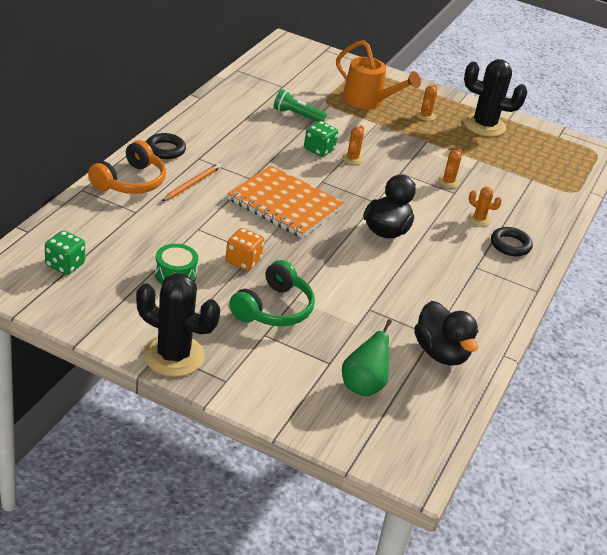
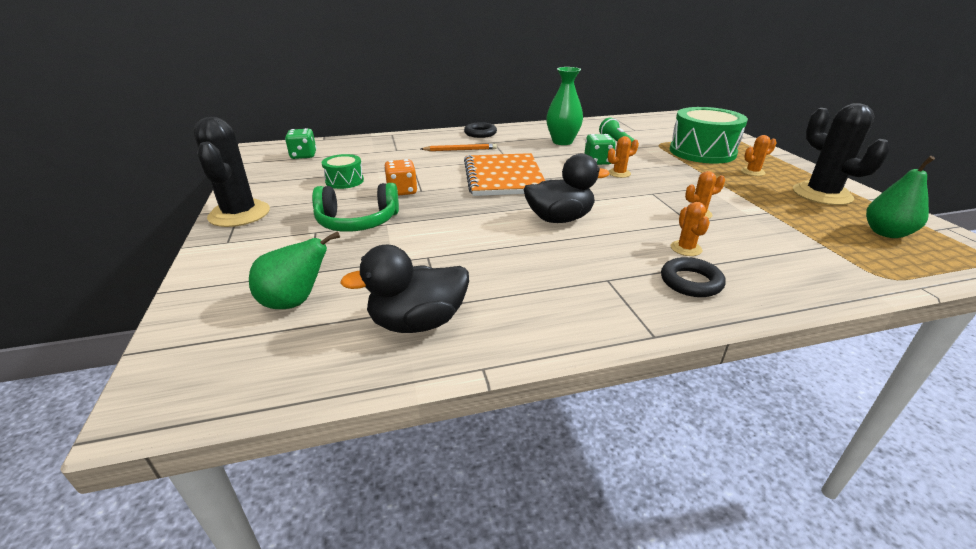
camera: 55 degrees right, 5 degrees down
orange headphones [88,140,166,194] -> none
orange watering can [336,40,421,109] -> green drum [670,107,748,164]
black duck [414,301,479,366] -> black duck turned 45 degrees clockwise [340,245,469,333]
none -> green vase [546,67,583,145]
none -> green pear [866,156,935,238]

